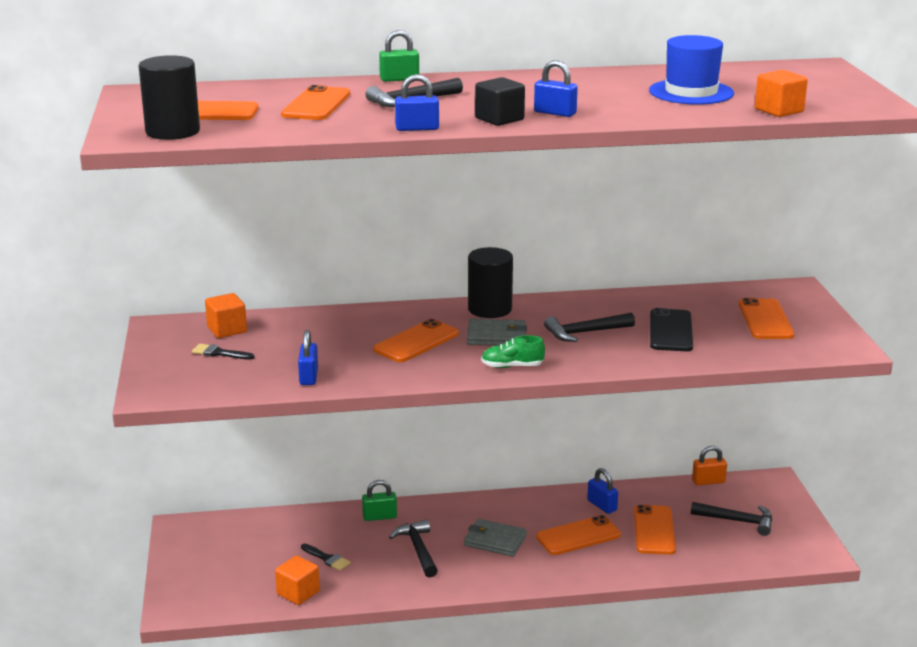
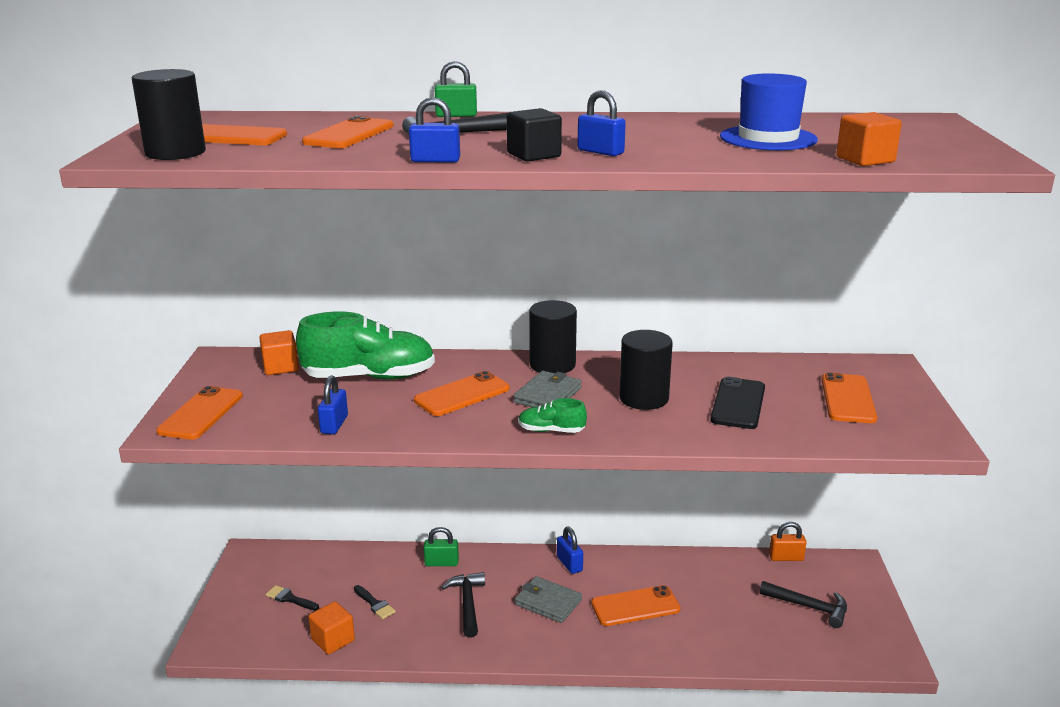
camera: 10 degrees right, 0 degrees up
black brush [192,344,255,360] -> black brush moved to [266,585,319,610]
grey wallet [467,319,527,346] -> grey wallet turned 75 degrees counterclockwise [513,371,582,407]
black hammer [544,312,635,342] -> black cylinder [620,330,673,410]
blue padlock [587,468,618,514] -> blue padlock moved to [557,527,583,574]
orange phone [634,505,676,555] -> orange phone moved to [156,386,243,440]
none -> green shoe [296,311,435,379]

